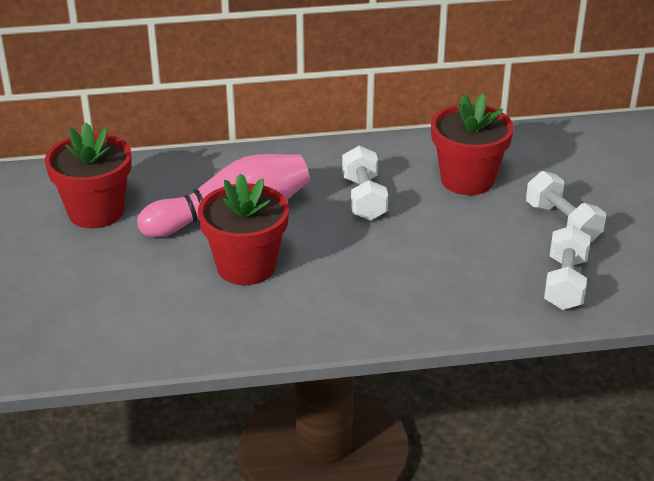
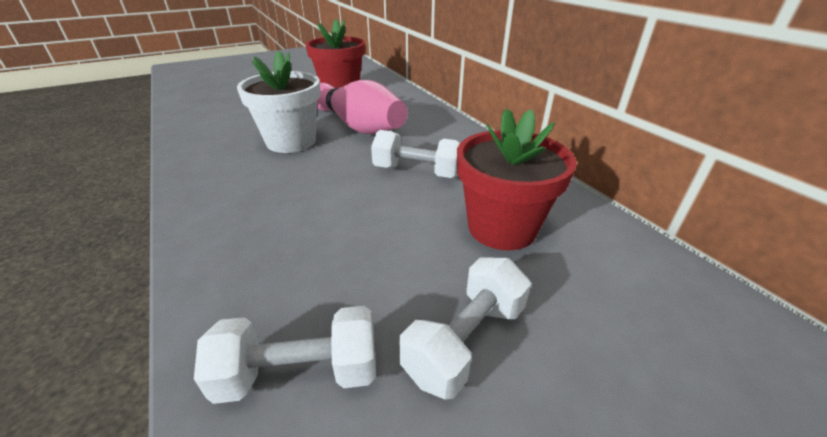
camera: 70 degrees right, 0 degrees up
red flower pot [198,174,289,285] -> white flower pot [237,50,321,153]
white dumbbell [342,145,388,220] -> white dumbbell turned 45 degrees clockwise [371,130,460,178]

